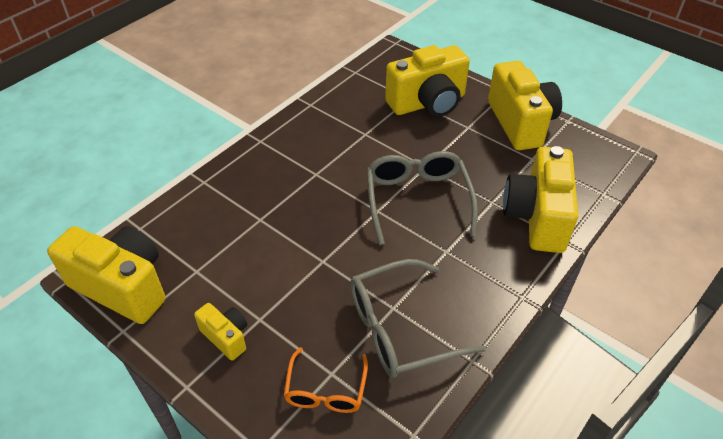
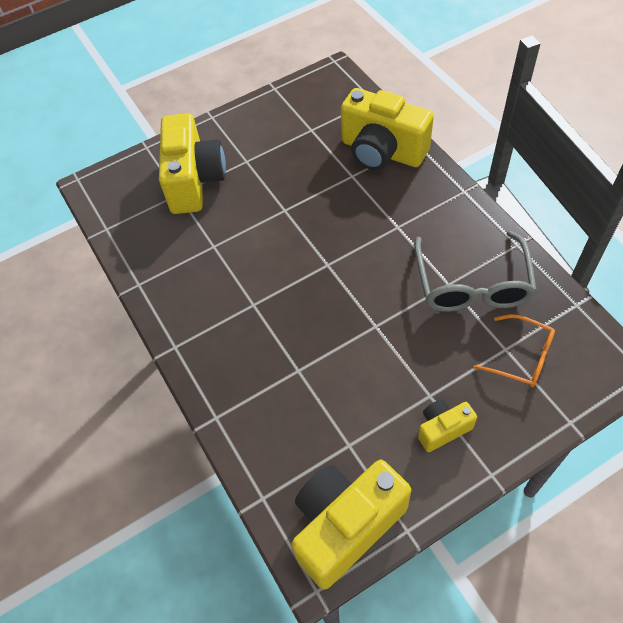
camera: 65 degrees left, 10 degrees up
grey glasses [367,151,478,245] -> none
yellow camera [488,61,562,150] -> none

